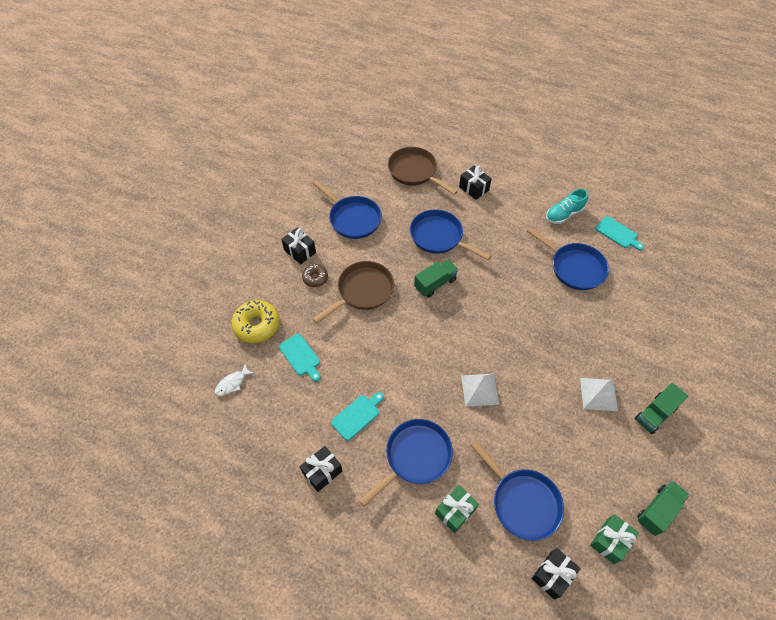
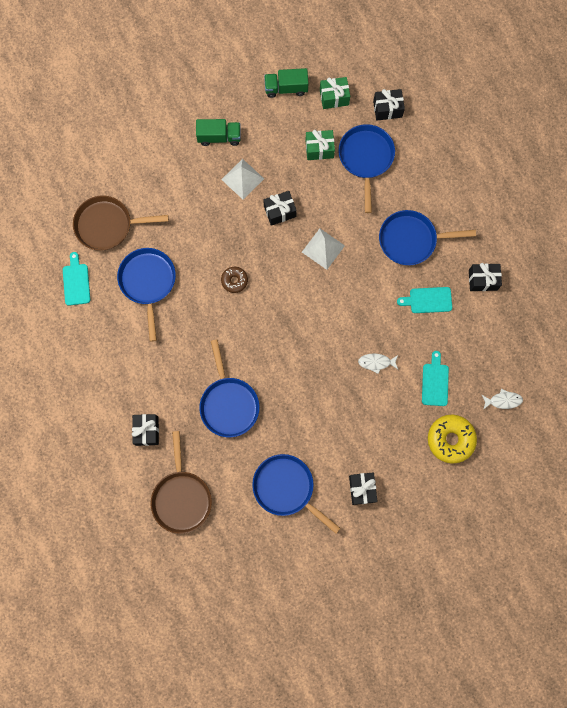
camera: 140 degrees left, 20 degrees up
brown donut [302,264,328,287] -> brown donut moved to [221,267,248,293]
blue pan [312,180,382,239] -> blue pan turned 45 degrees counterclockwise [252,454,340,534]
brown pan [313,261,394,324] -> brown pan moved to [73,196,169,250]
green truck [414,259,458,298] -> none
green gift [435,485,479,533] -> green gift moved to [305,130,335,160]
turquoise shoe [546,189,588,224] -> none
none -> black gift [263,191,297,226]
none -> white fish [358,353,398,374]

